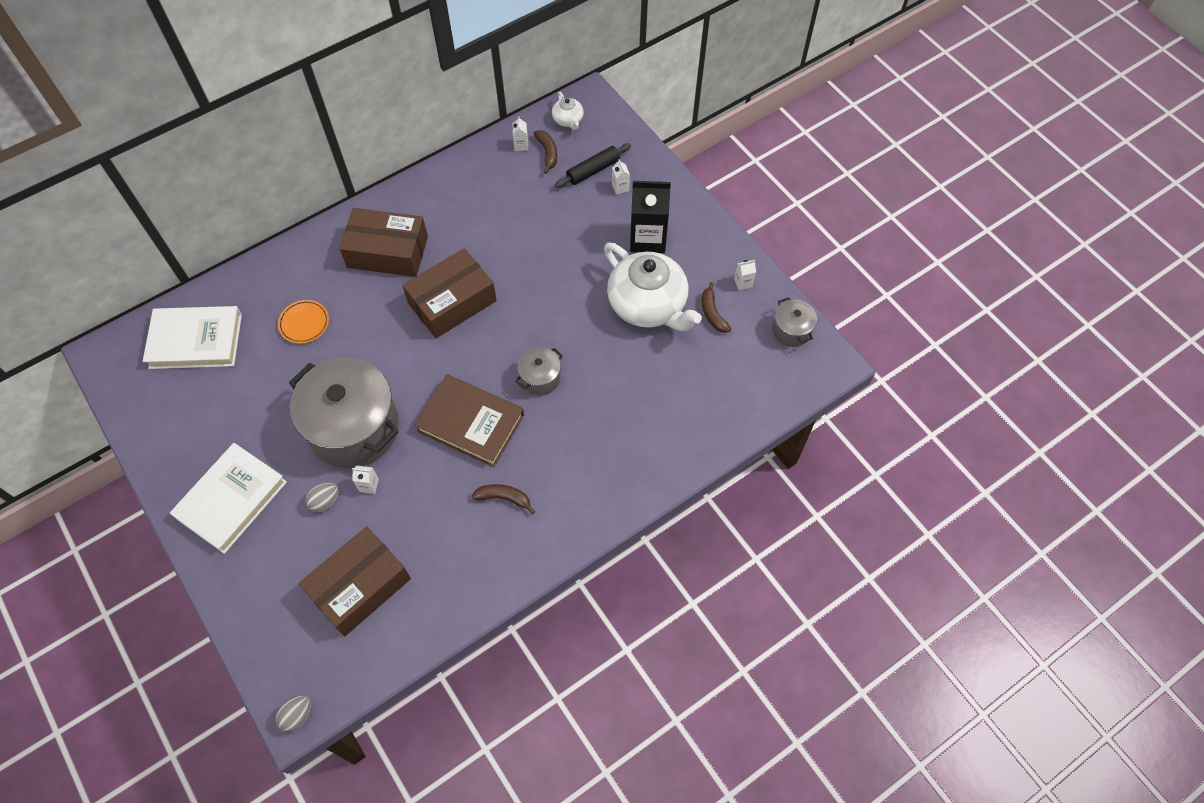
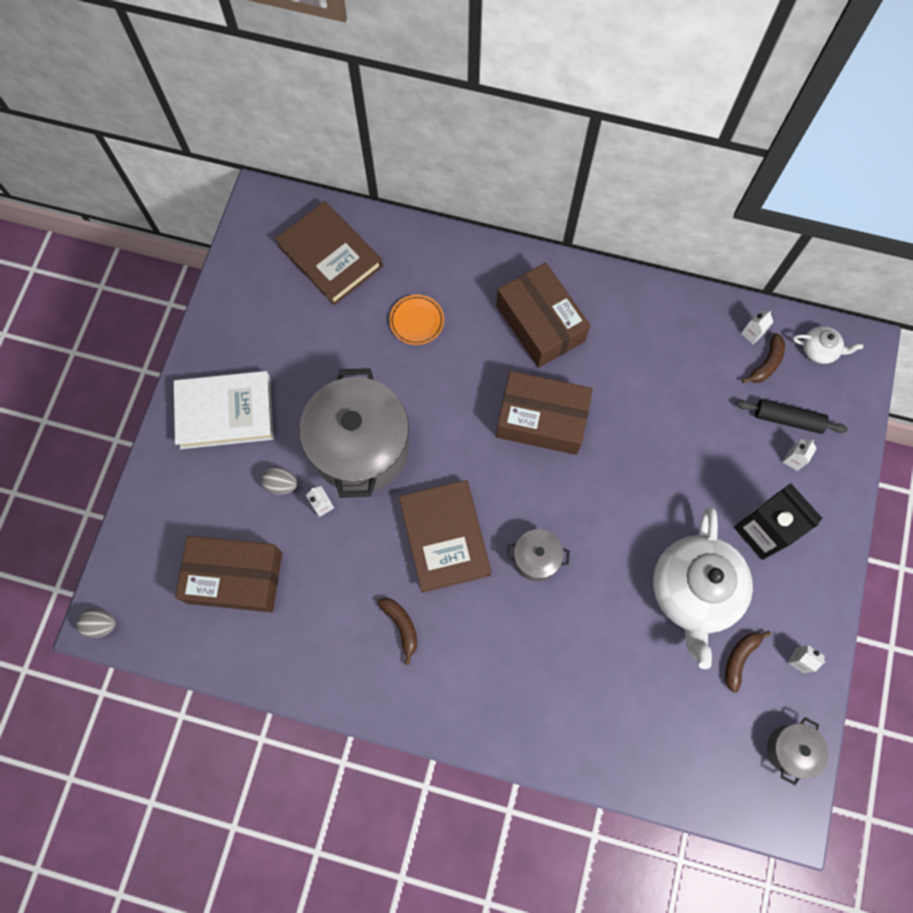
camera: 50 degrees right, 10 degrees up
white book [143,306,242,369] -> brown book [275,201,383,305]
white teapot [552,92,584,130] -> white teapot turned 105 degrees counterclockwise [793,326,863,364]

